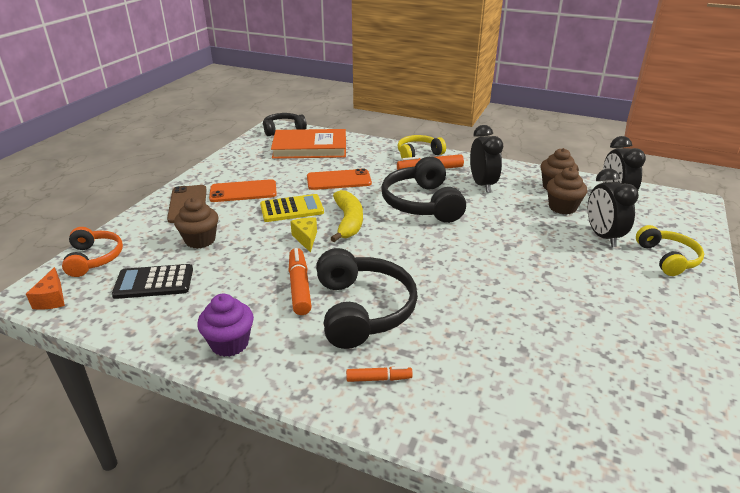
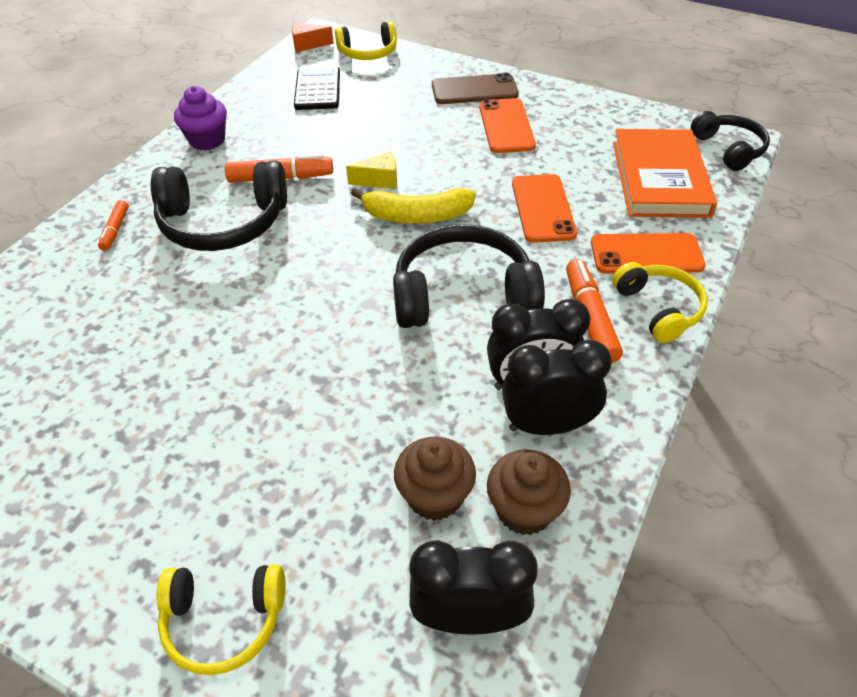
camera: 95 degrees right, 15 degrees up
orange headphones [62,227,123,277] -> yellow headphones [335,21,397,60]
brown cupcake [174,197,218,249] -> none
yellow calculator [260,194,324,222] -> none
black clock [588,168,639,247] -> black clock moved to [502,340,612,435]
none -> orange phone [591,233,706,274]

